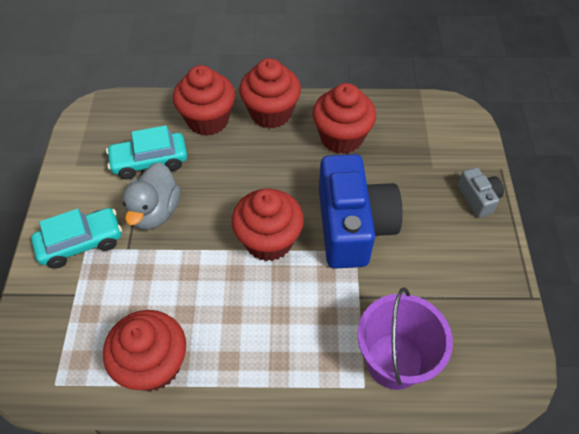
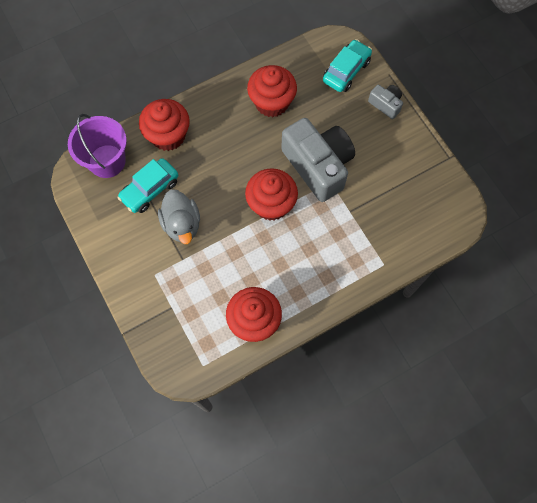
camera: 30 degrees left, 15 degrees up
turquoise car [31,208,122,269] -> turquoise car moved to [323,39,372,92]
red cupcake [239,58,301,129] -> none
blue camera [319,154,403,269] -> grey camera [281,118,355,202]
purple bucket [357,287,453,390] -> purple bucket moved to [68,114,127,178]

